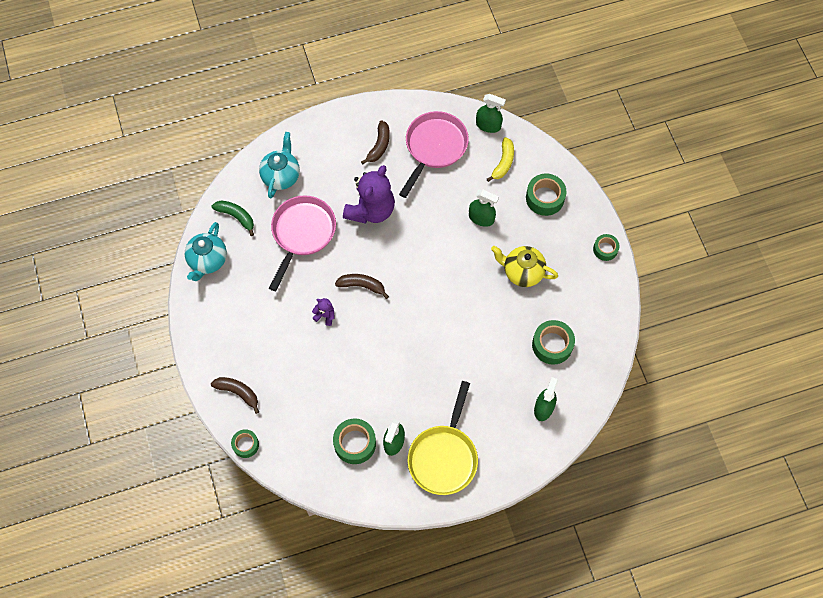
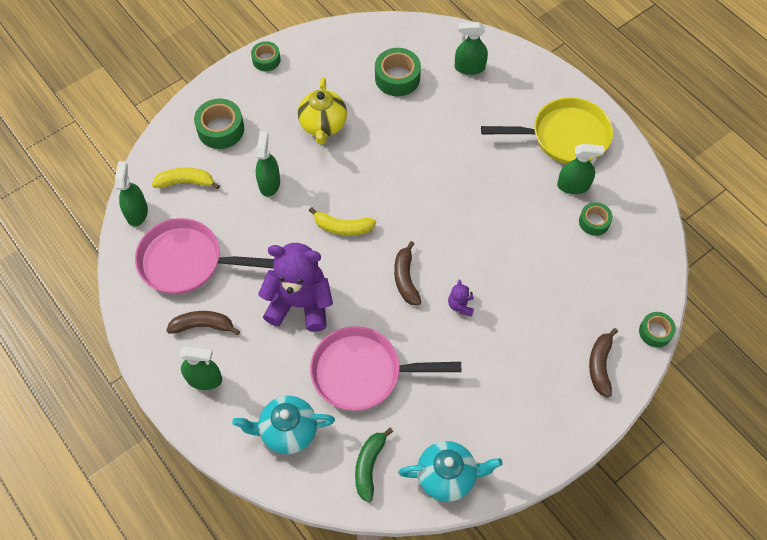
camera: 110 degrees left, 5 degrees down
green tape [333,419,376,464] -> green tape [579,202,613,236], size x0.63
none -> green spray bottle [179,346,222,390]
none -> yellow banana [309,207,376,236]

